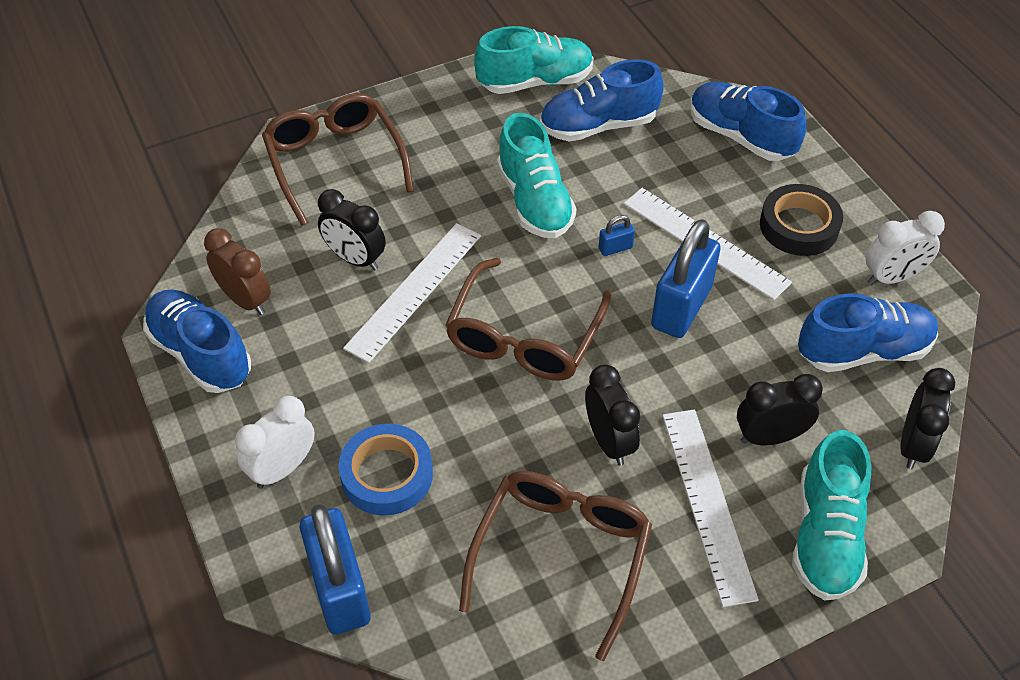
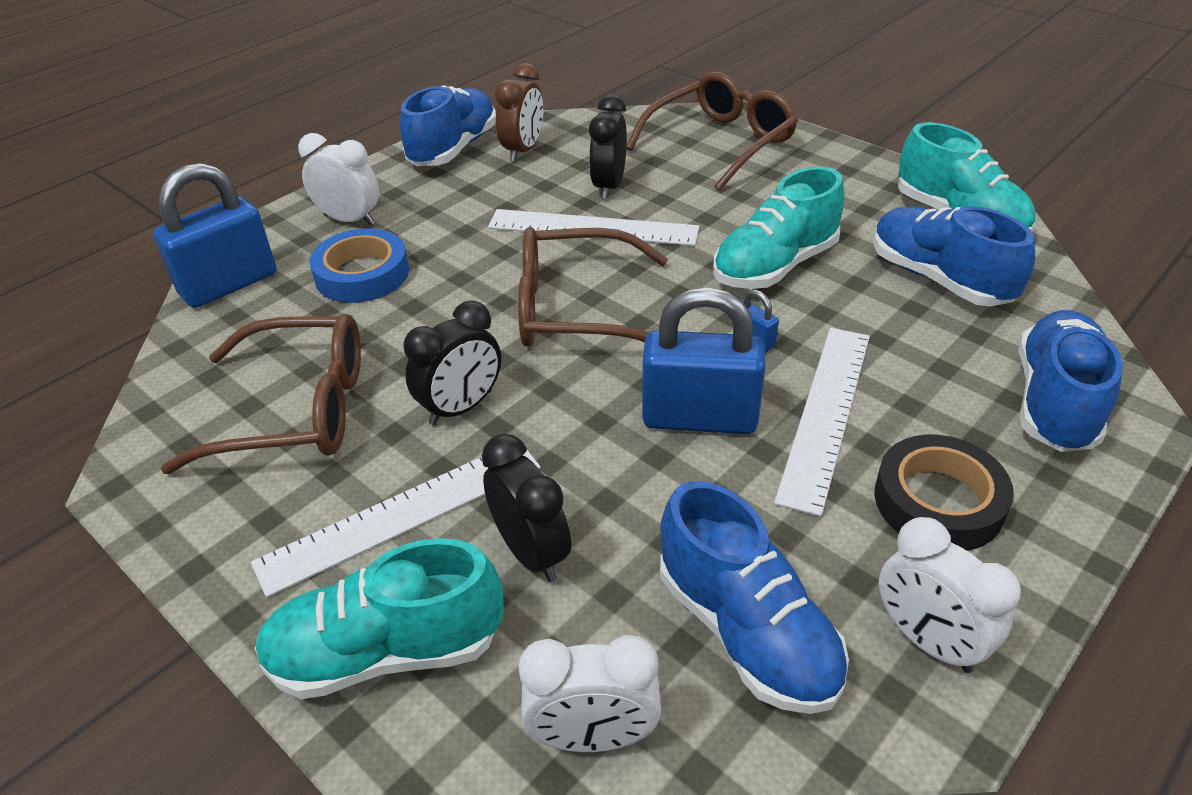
camera: 70 degrees right, 10 degrees down
black clock [901,368,955,469] -> white clock [519,635,661,752]

